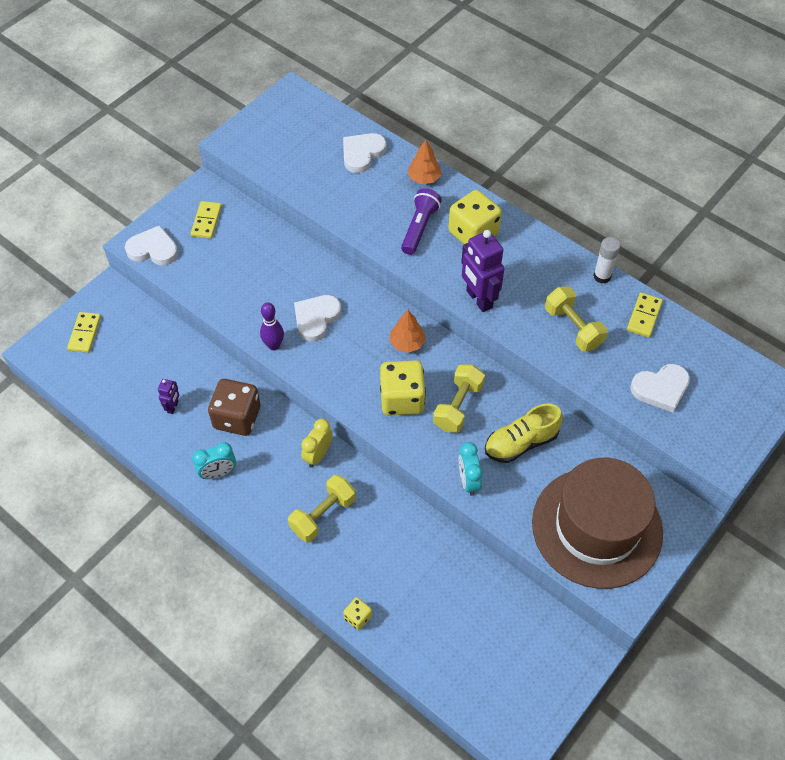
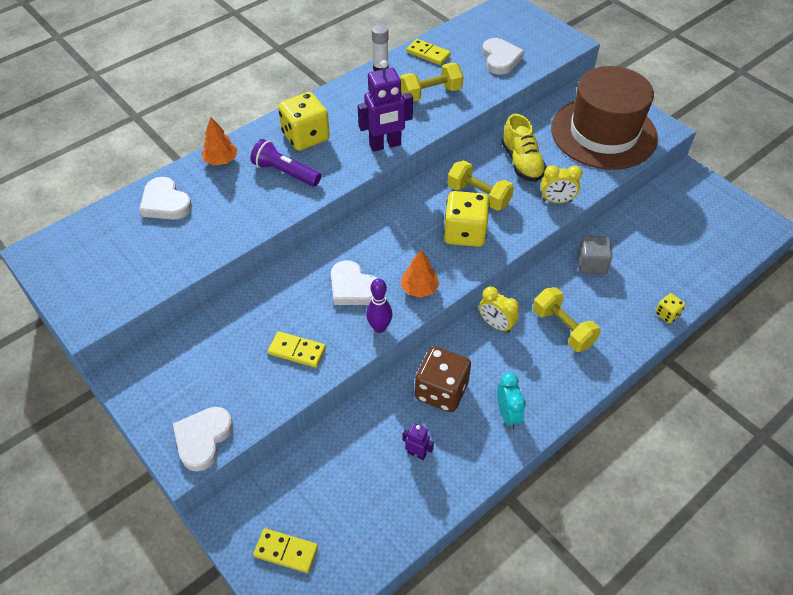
camera: 80 degrees left, 5 degrees down
yellow domino [191,201,222,239] -> yellow domino moved to [268,331,326,368]
orange tree [389,310,426,353] -> orange tree moved to [401,250,439,298]
turquoise clock [459,442,483,496] -> yellow clock [541,165,582,203]
none -> grey cube [577,236,612,274]

